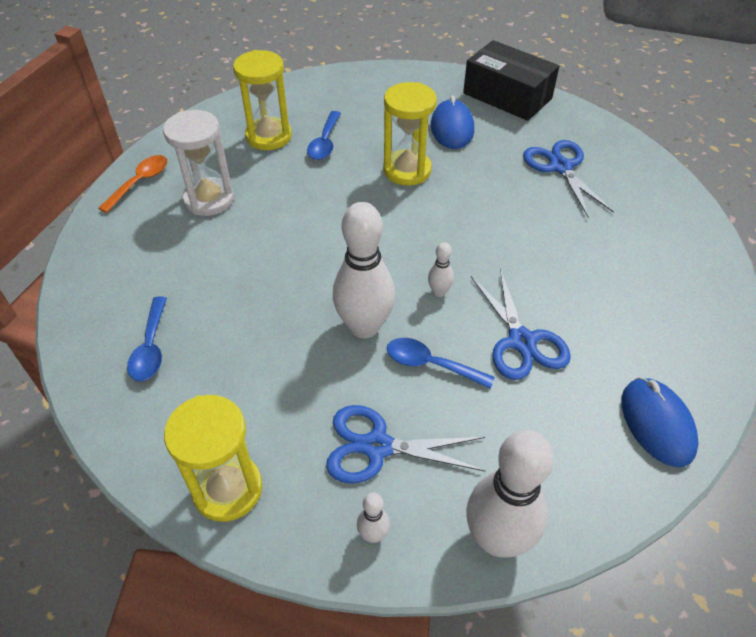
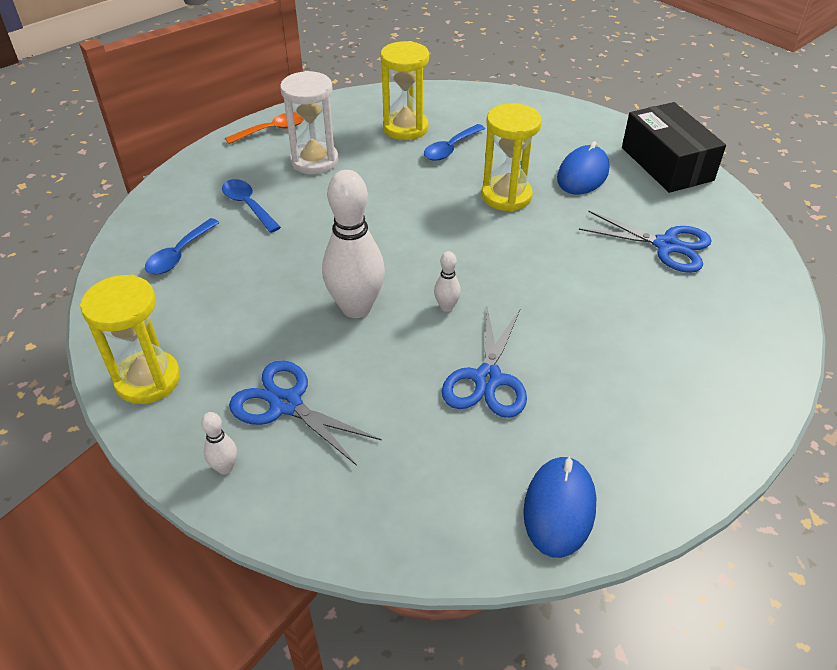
camera: 30 degrees right, 5 degrees down
blue spoon [387,338,495,389] -> blue spoon moved to [222,179,281,233]
white bowling pin [466,430,554,558] -> none
blue scissors [523,140,614,218] -> blue scissors turned 105 degrees clockwise [579,210,712,273]

